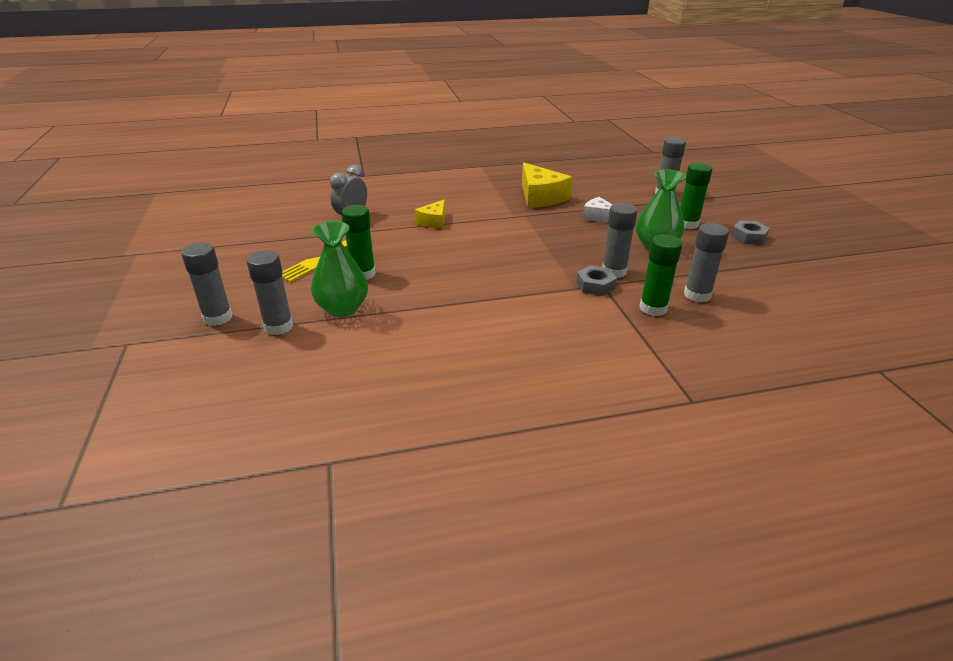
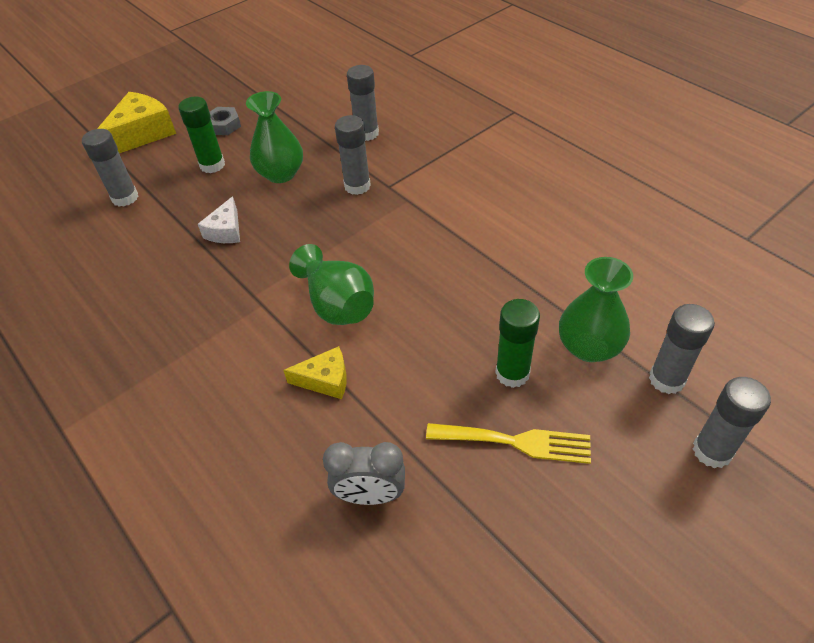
camera: 115 degrees left, 15 degrees up
yellow cheese [522,162,572,208] -> yellow cheese moved to [97,92,176,153]
grey nut [576,265,617,296] -> none
green glue stick [639,234,683,316] -> none
none -> green vase [289,244,374,325]

